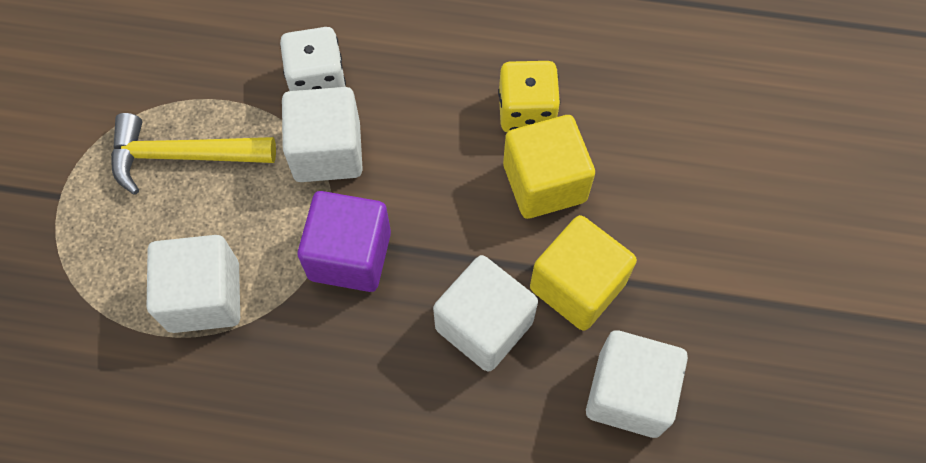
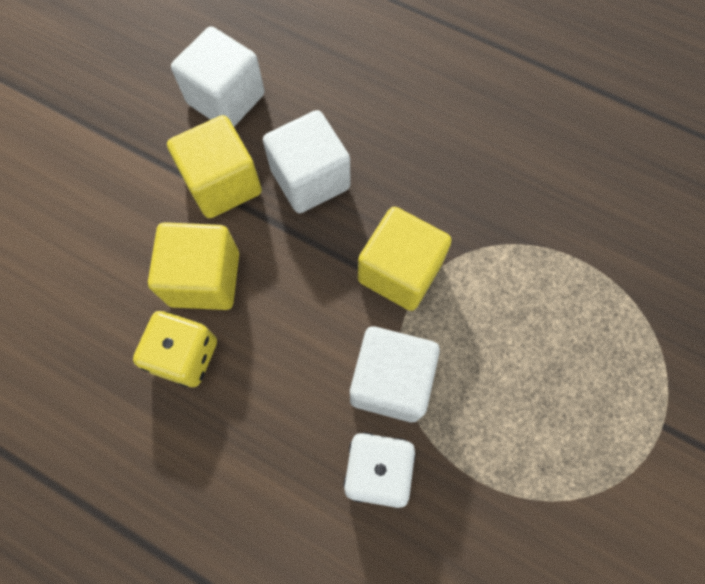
camera: 160 degrees left, 5 degrees up
yellow hammer [111,113,276,195] -> none
white cube [147,235,240,333] -> none
purple cube [298,191,391,292] -> yellow cube [358,207,452,311]

